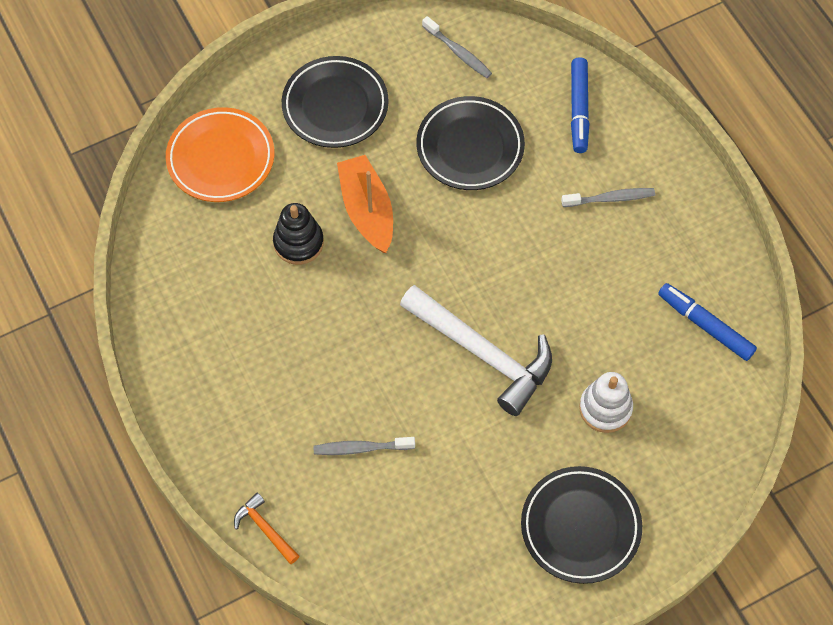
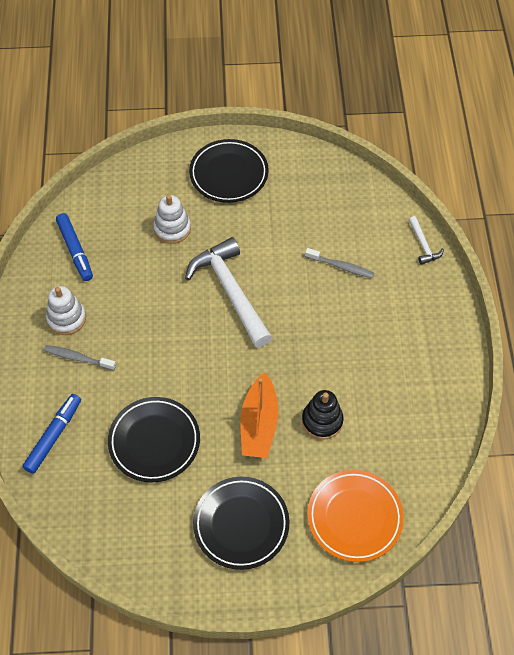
camera: 155 degrees left, 5 degrees down
orange hammer [234,493,299,564] -> white hammer [409,216,444,265]
grey toothbrush [422,16,492,78] -> none
none -> white stacking toy [46,286,86,335]

